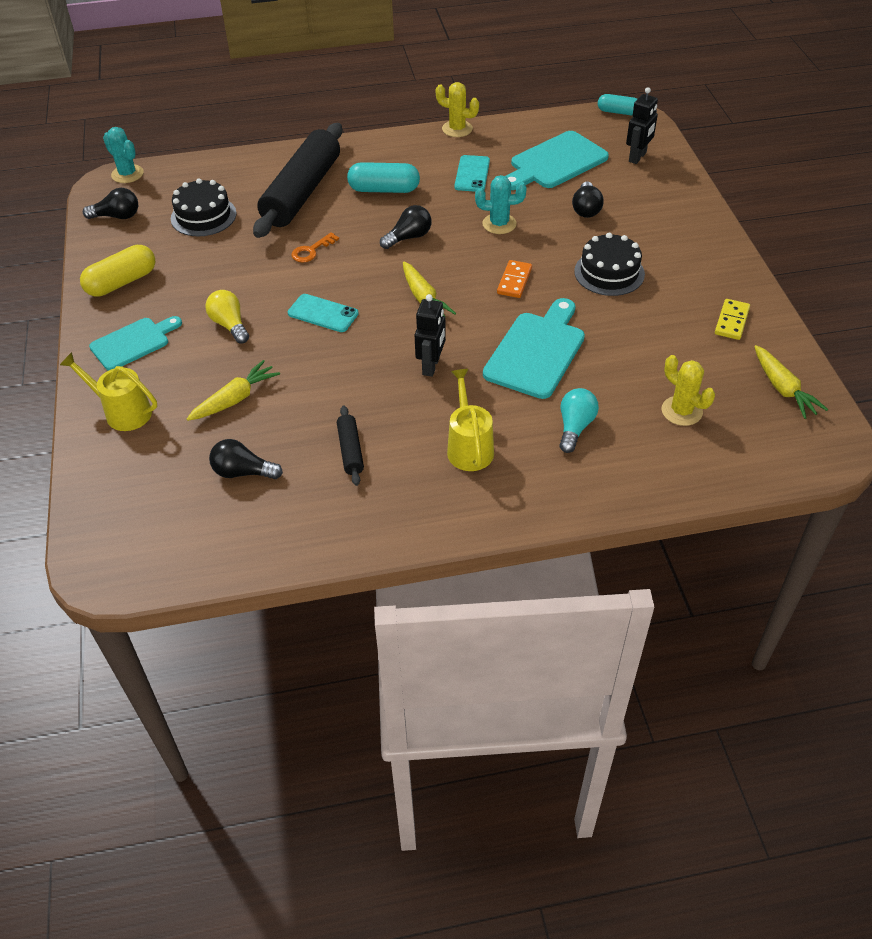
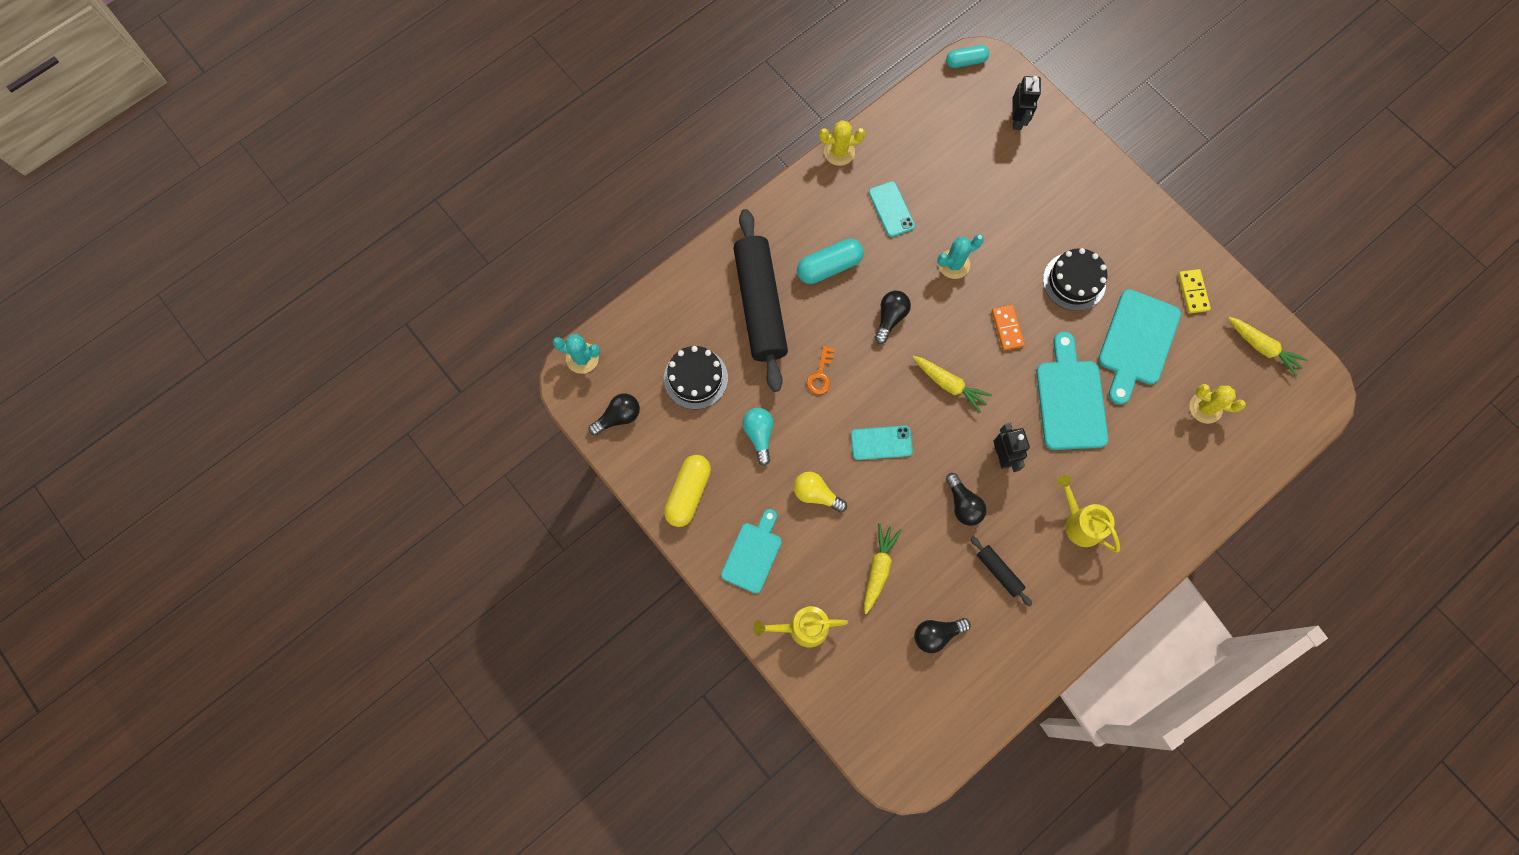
camera: 30 degrees left, 25 degrees up
turquoise cutting board [506,131,609,190] -> turquoise cutting board moved to [1098,289,1181,405]
turquoise light bulb [559,388,599,453] -> turquoise light bulb moved to [742,408,773,466]
black light bulb [572,181,604,218] -> black light bulb moved to [946,473,986,526]

